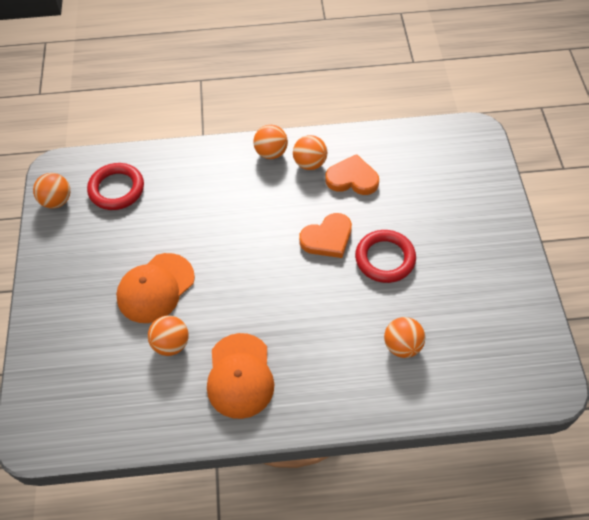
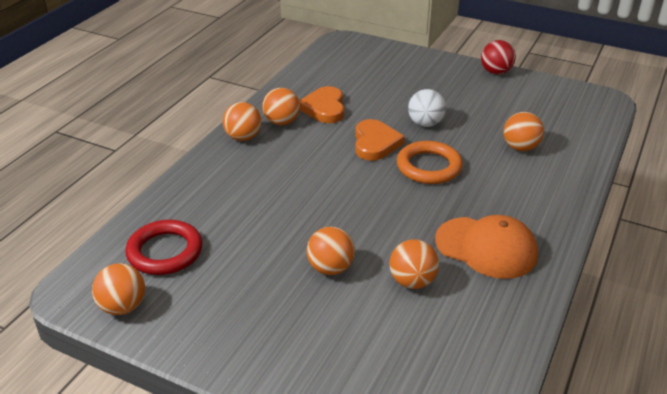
camera: 60 degrees left, 20 degrees down
orange cap [116,253,195,323] -> orange ball [307,227,355,275]
orange heart [325,154,379,195] -> orange heart turned 45 degrees counterclockwise [299,86,344,123]
red ring [355,230,416,283] -> white ball [408,89,446,127]
none -> orange ring [397,141,463,184]
none -> red ball [481,40,516,74]

